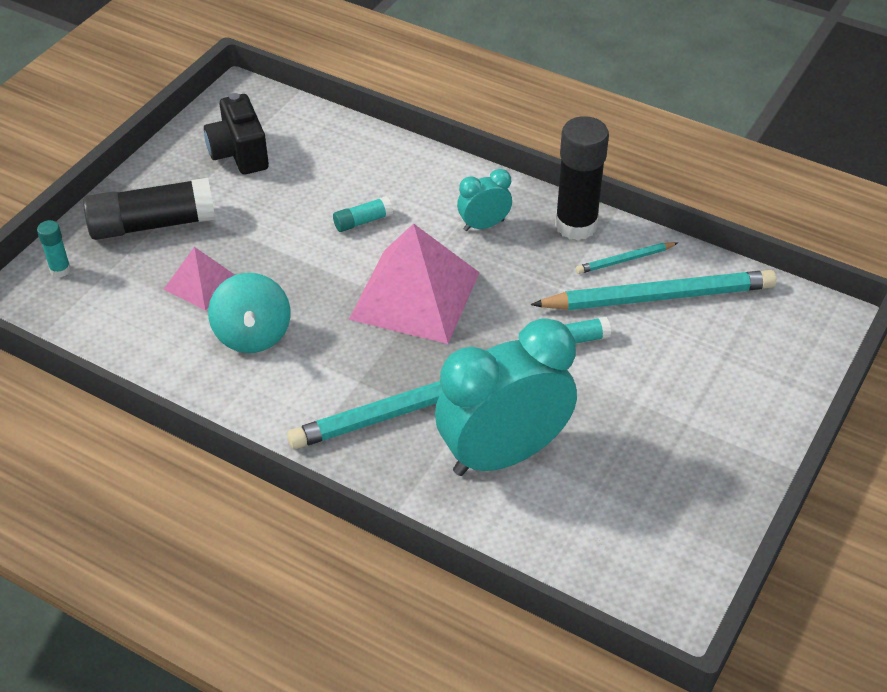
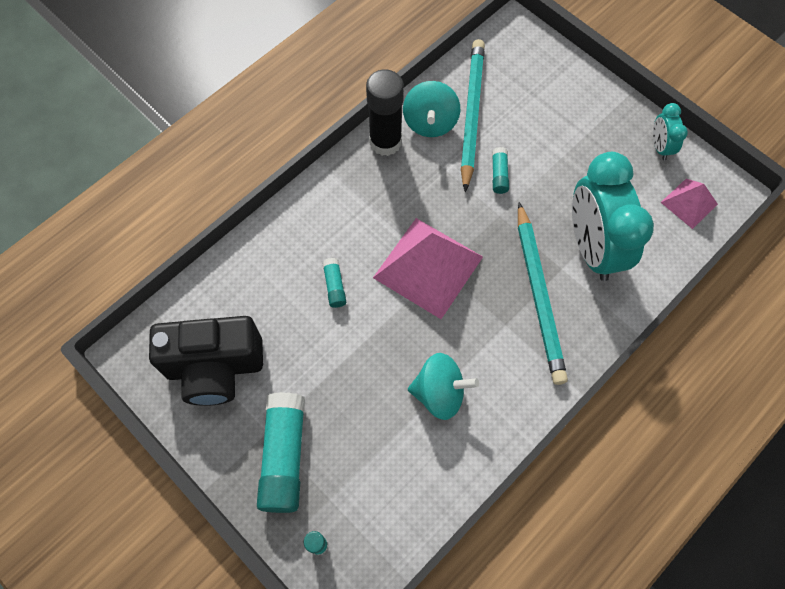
camera: 75 degrees left, 20 degrees up
black glue stick [83,178,215,240] -> turquoise glue stick [257,392,305,513]
pink pyramid [163,247,235,310] -> pink pyramid moved to [660,179,718,229]
black camera [204,93,269,174] -> black camera [149,316,263,406], size x1.51
turquoise clock [457,169,512,231] -> turquoise clock moved to [653,103,688,160]
turquoise pencil [576,242,678,274] -> turquoise spinning top [403,81,460,137]

